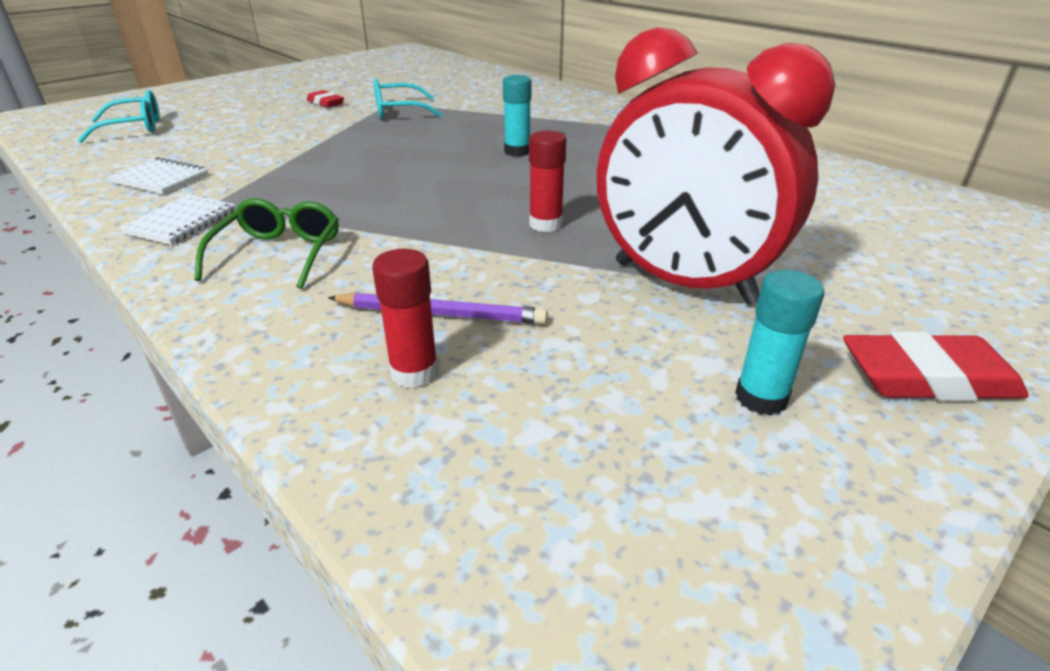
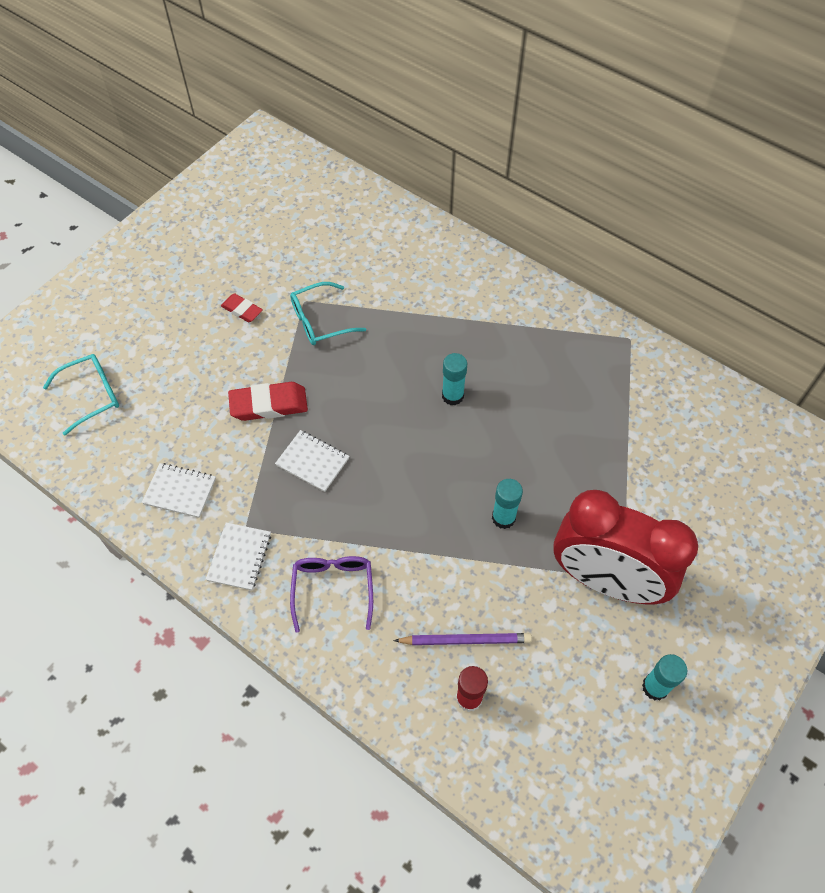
camera: 10 degrees left, 25 degrees up
green glasses [194,198,339,289] -> purple glasses [290,556,373,633]
red glue stick [529,131,566,232] -> turquoise glue stick [492,479,523,529]
red eraser [843,331,1029,401] -> red eraser moved to [228,382,308,421]
none -> white notebook [275,430,349,492]

